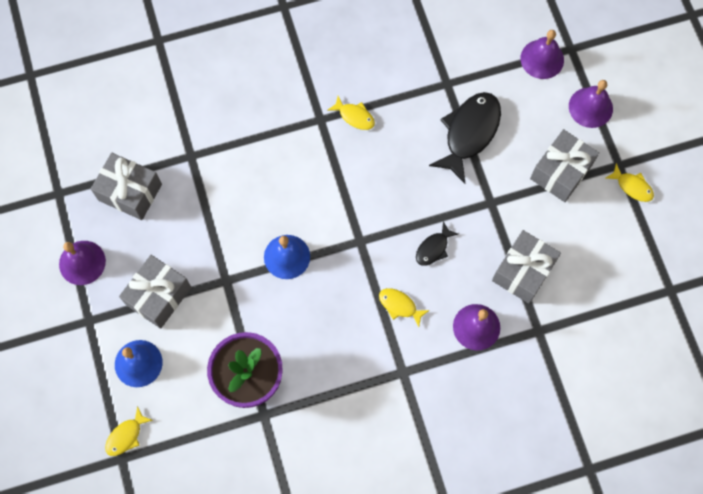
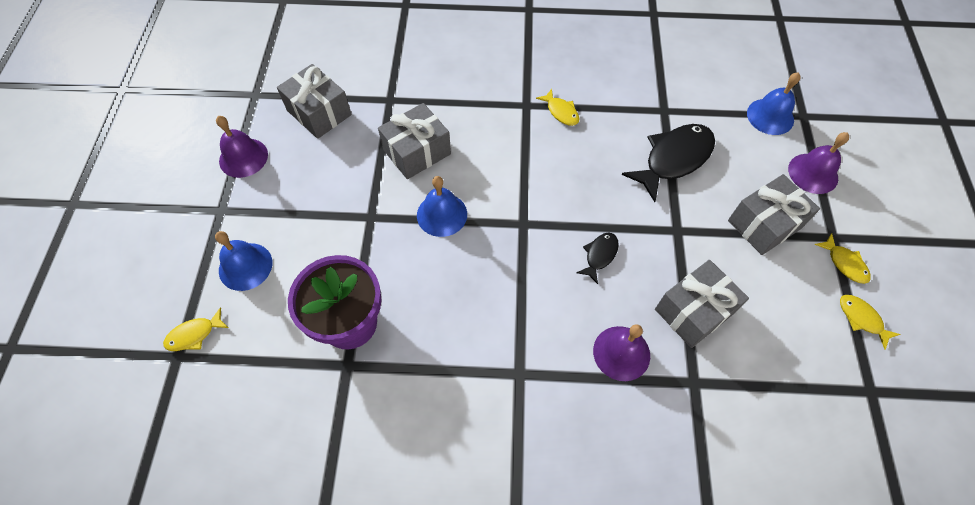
camera: 20 degrees right, 10 degrees down
grey gift [119,255,191,329] -> grey gift moved to [378,103,451,179]
yellow fish [379,288,430,327] -> yellow fish moved to [840,295,901,349]
black fish [416,221,458,266] -> black fish turned 150 degrees clockwise [576,233,619,284]
purple bell [520,30,564,79] -> blue bell [747,72,801,135]

